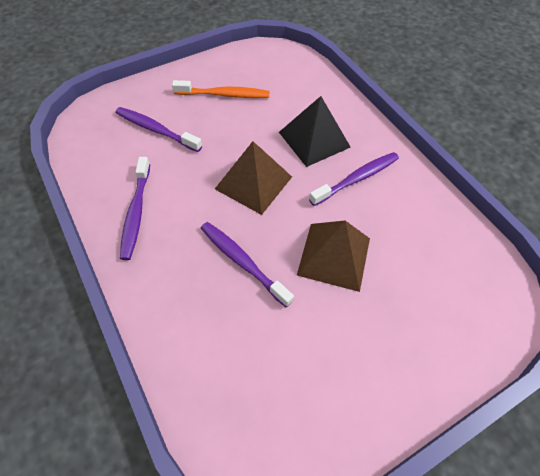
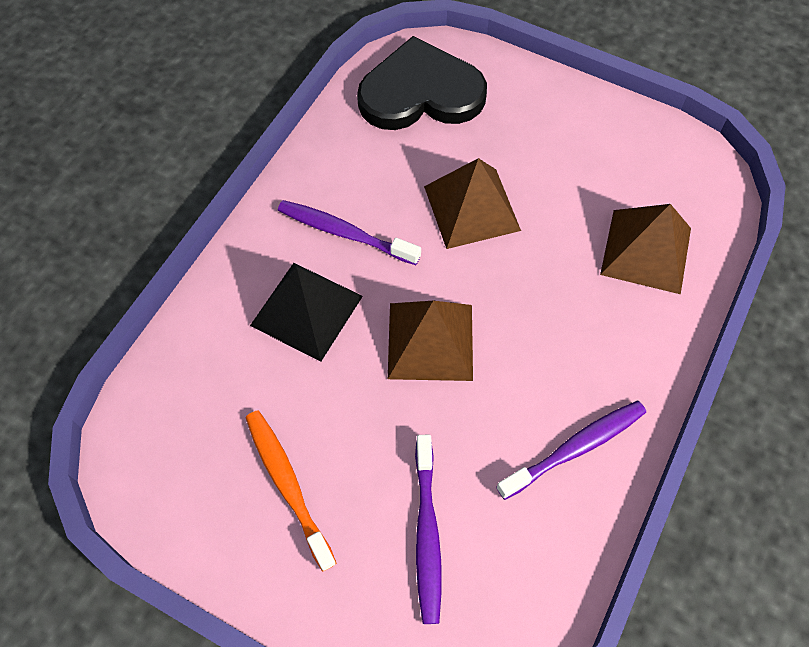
camera: 120 degrees left, 5 degrees up
purple toothbrush [201,222,294,307] -> none
none -> black heart [357,36,487,130]
none -> brown pyramid [600,204,691,294]

